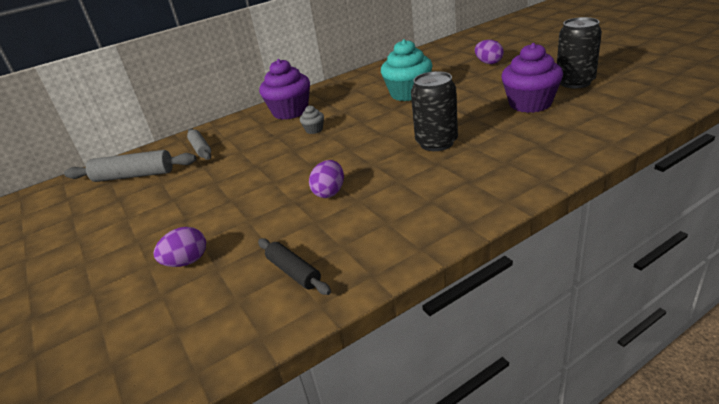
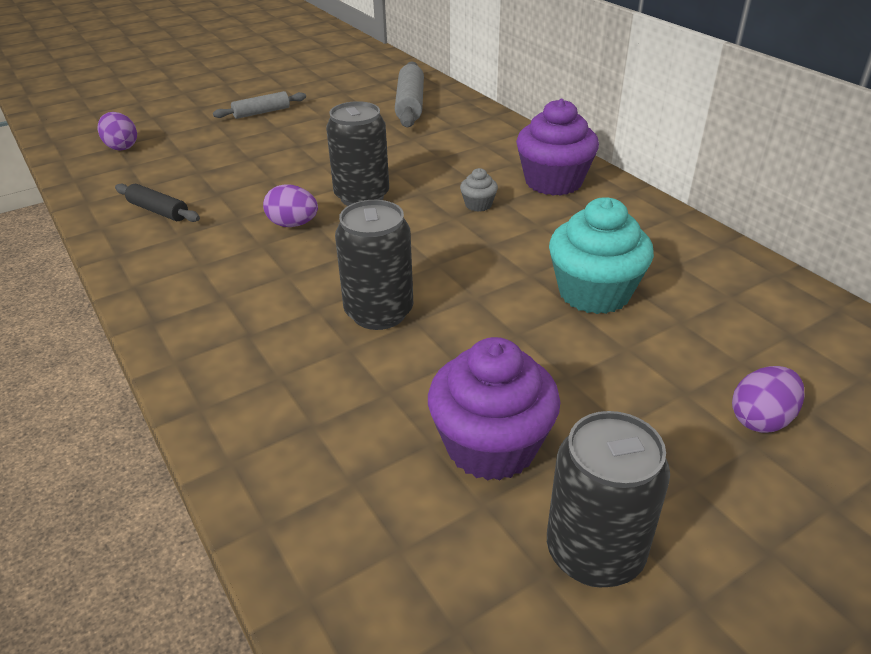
camera: 85 degrees right, 5 degrees up
purple egg [153,227,206,267] -> purple egg moved to [98,112,137,150]
grey rolling pin [187,128,211,160] -> grey rolling pin moved to [213,91,306,119]
black rolling pin [258,238,331,295] -> black rolling pin turned 75 degrees clockwise [115,184,200,222]
none -> black can [326,101,389,206]

